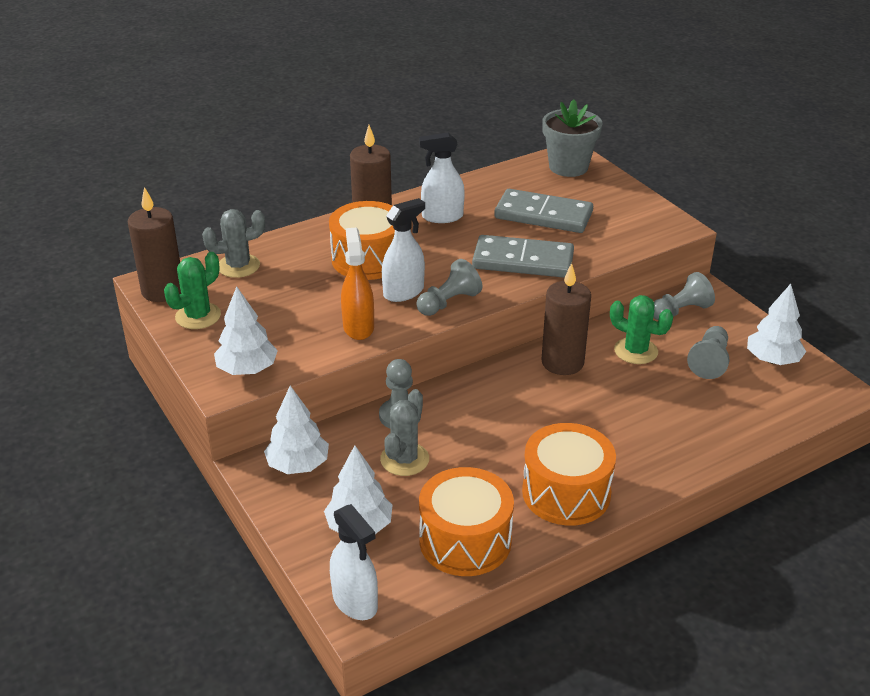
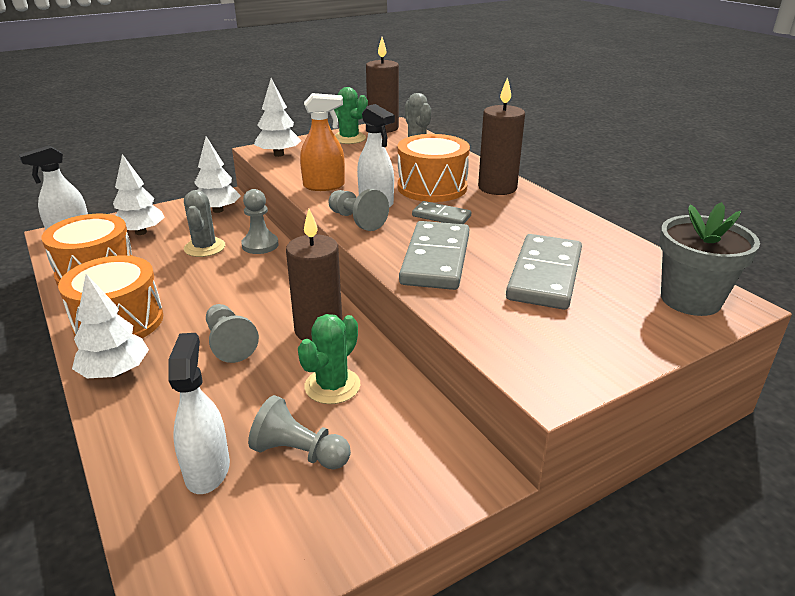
camera: 90 degrees right, 5 degrees down
grey cactus [380,389,429,476] -> grey cactus turned 60 degrees clockwise [184,190,225,257]
white spray bottle [419,133,465,223] -> white spray bottle moved to [168,333,230,494]
grey pawn [654,272,715,320] -> grey pawn moved to [206,304,259,363]
white tree [747,284,806,365] -> white tree moved to [72,274,149,378]
none -> grey domino [412,201,471,224]

